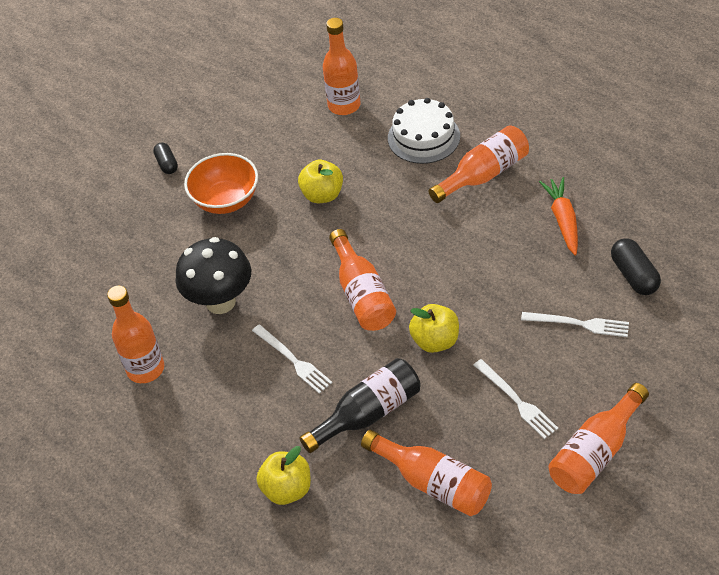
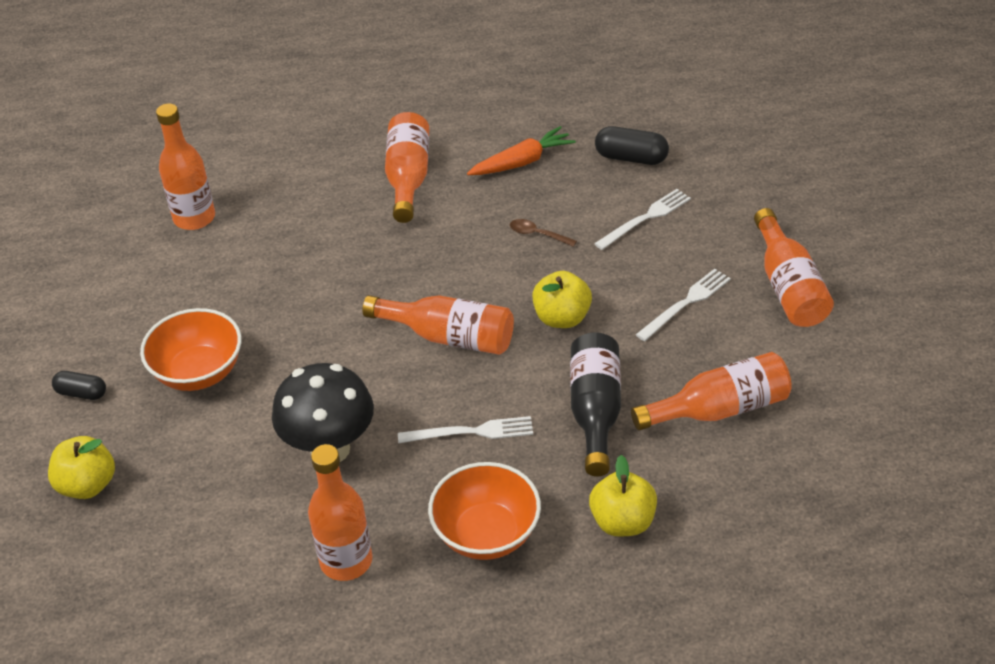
camera: 55 degrees left, 5 degrees down
yellow apple [298,160,343,203] -> yellow apple moved to [48,436,115,499]
white cake [388,98,460,164] -> none
white fork [474,359,558,439] -> white fork turned 45 degrees counterclockwise [636,269,731,341]
orange carrot [539,177,578,255] -> orange carrot turned 120 degrees clockwise [467,126,576,175]
none -> orange bowl [428,462,541,560]
none -> brown spoon [510,219,577,247]

